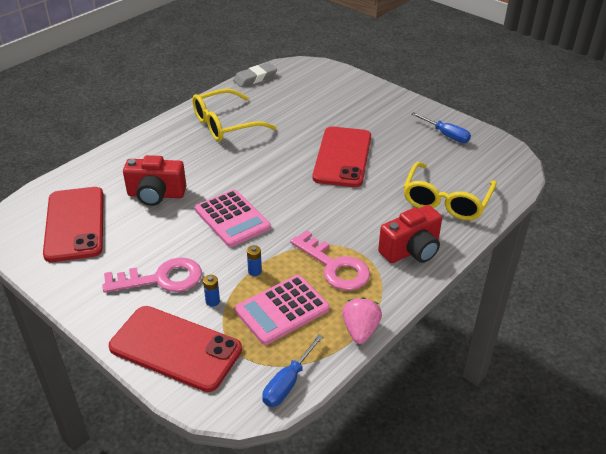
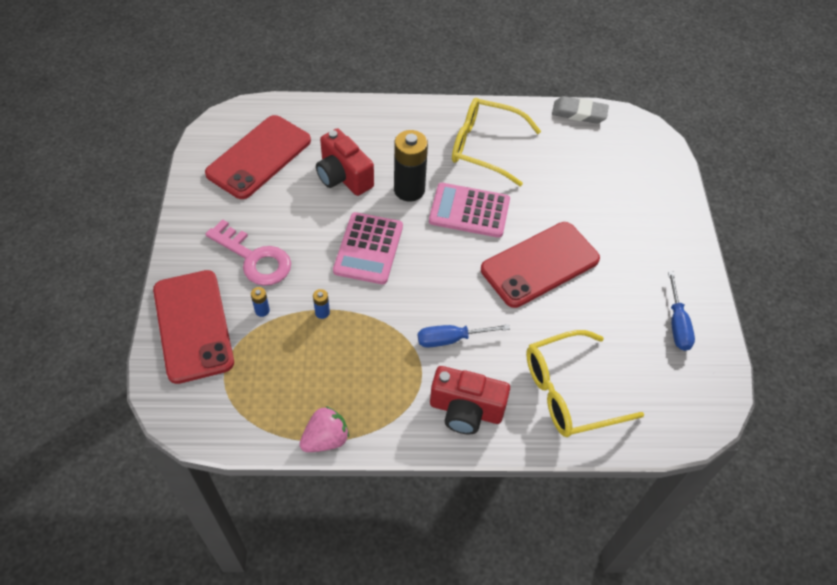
camera: 45 degrees right, 15 degrees up
pink calculator [235,275,330,345] -> pink calculator moved to [429,183,510,238]
blue screwdriver [262,334,323,407] -> blue screwdriver moved to [418,324,510,347]
pink key [290,230,370,290] -> none
none -> black battery [394,130,428,202]

